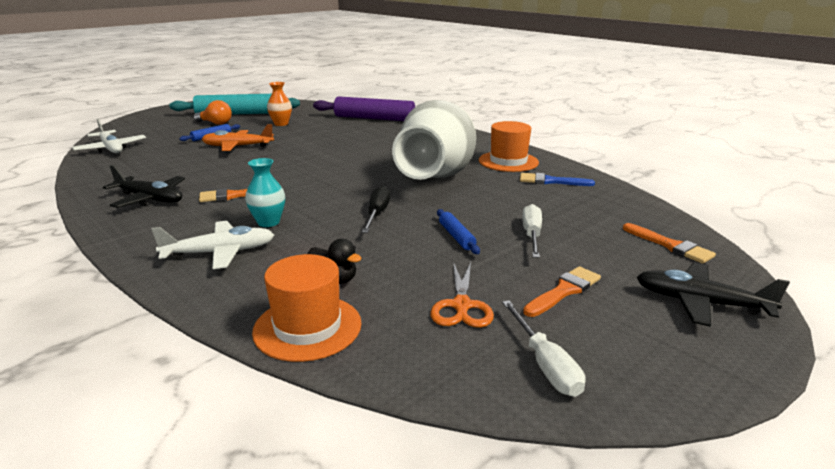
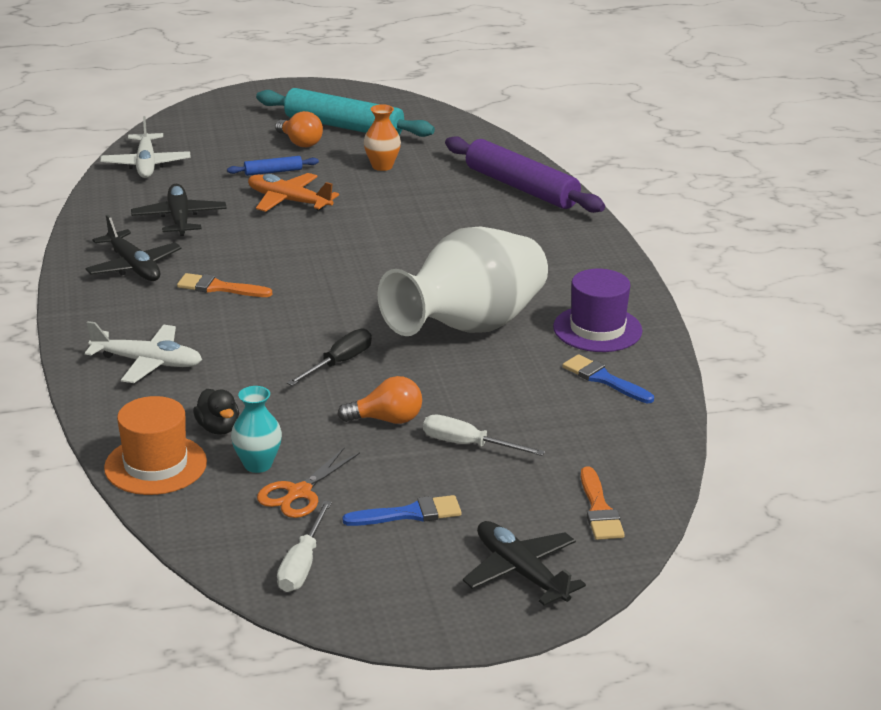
camera: 30 degrees right, 5 degrees up
turquoise vase [245,158,285,227] -> turquoise vase moved to [231,386,282,473]
blue rolling pin [437,209,480,254] -> orange light bulb [337,376,422,424]
orange hat [479,121,539,172] -> purple hat [553,269,642,352]
white screwdriver [522,204,542,258] -> white screwdriver turned 105 degrees counterclockwise [423,415,545,456]
orange brush [523,266,601,317] -> blue brush [343,495,462,526]
none -> black plane [131,184,227,236]

